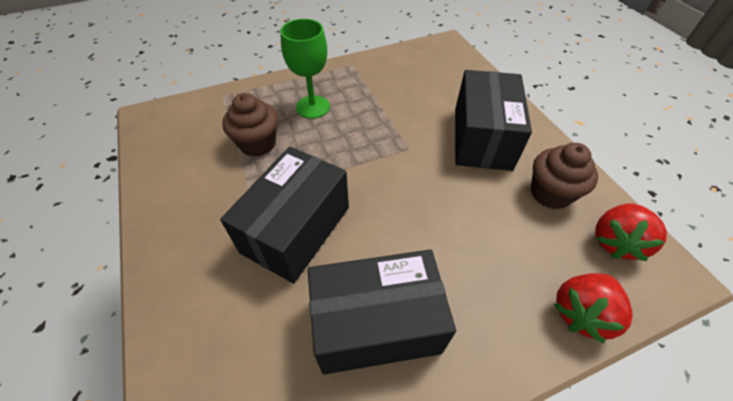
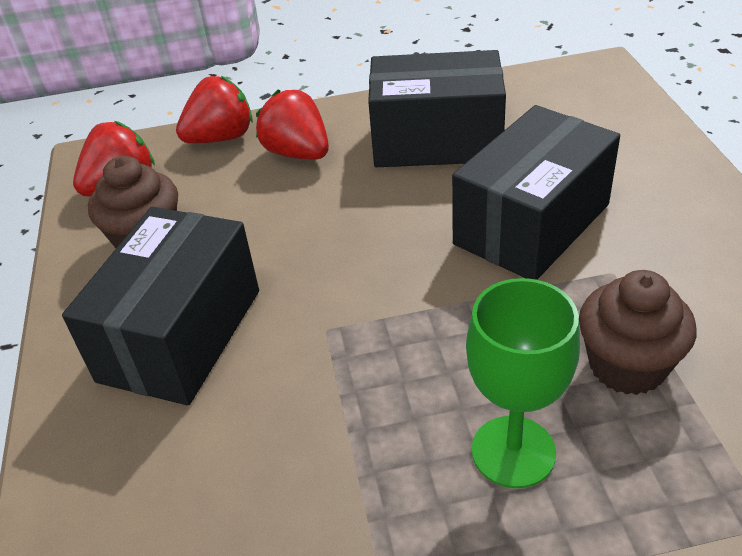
camera: 165 degrees left, 10 degrees down
none -> red strawberry [256,90,329,160]

